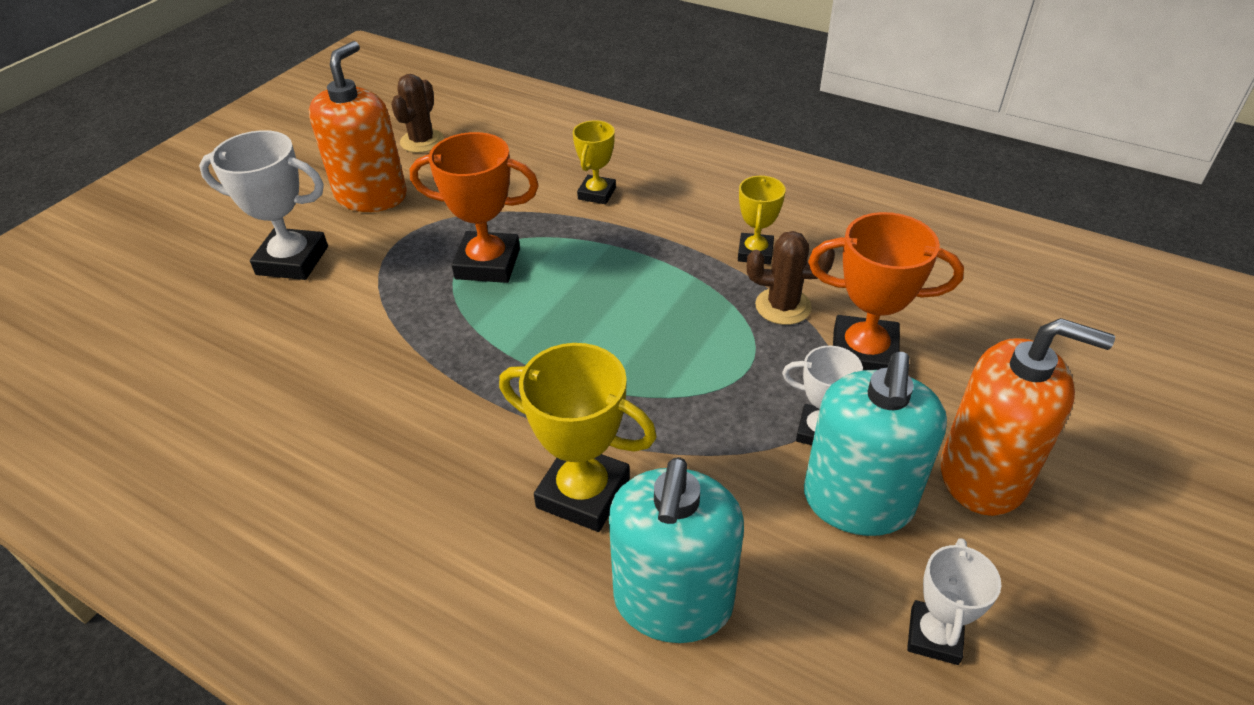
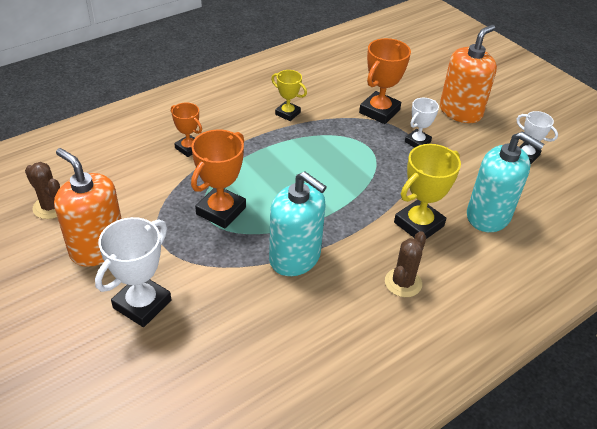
camera: 70 degrees left, 0 degrees up
yellow trophy [573,120,616,204] -> orange trophy [171,103,202,157]
brown cactus [747,231,835,325] -> brown cactus moved to [385,231,426,297]
turquoise soap dispenser [804,352,947,536] -> turquoise soap dispenser moved to [269,172,327,276]

